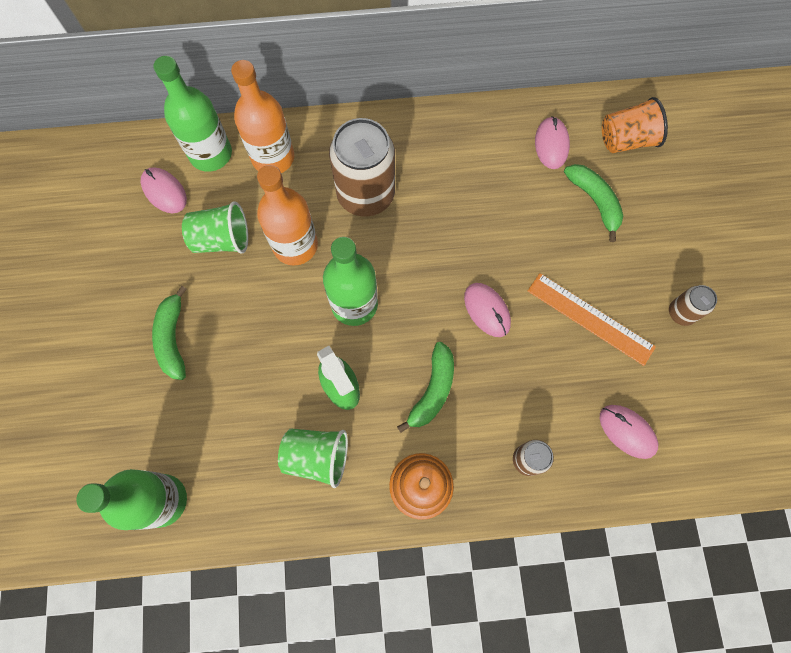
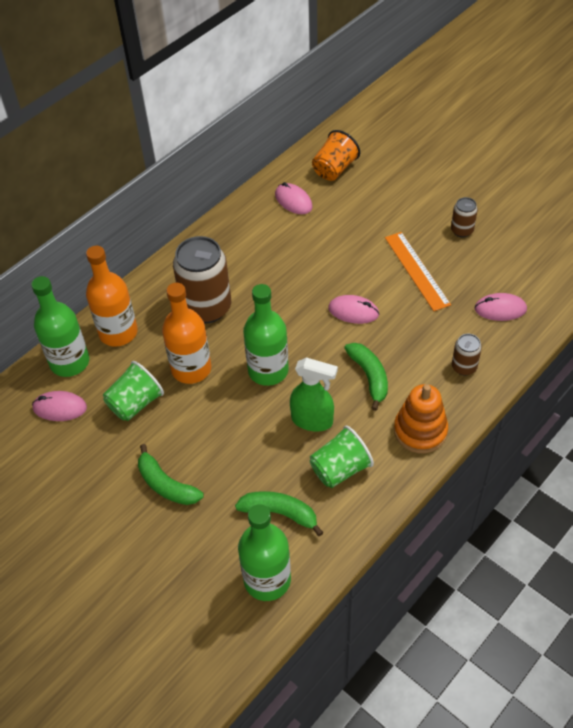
camera: 40 degrees left, 20 degrees down
orange ruler [528,273,656,366] -> orange ruler turned 75 degrees clockwise [385,232,451,311]
green banana [564,164,623,242] -> green banana moved to [235,491,324,537]

